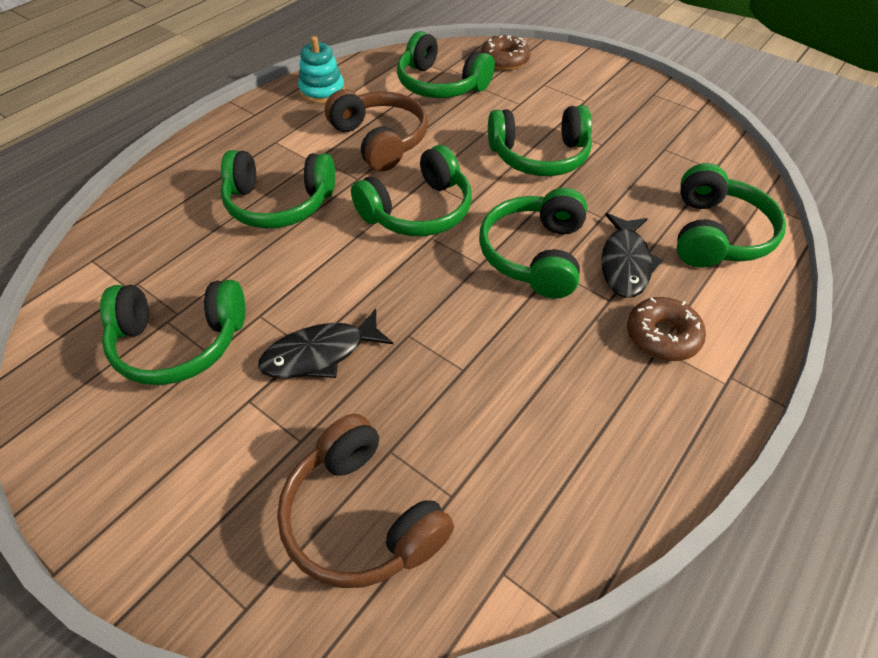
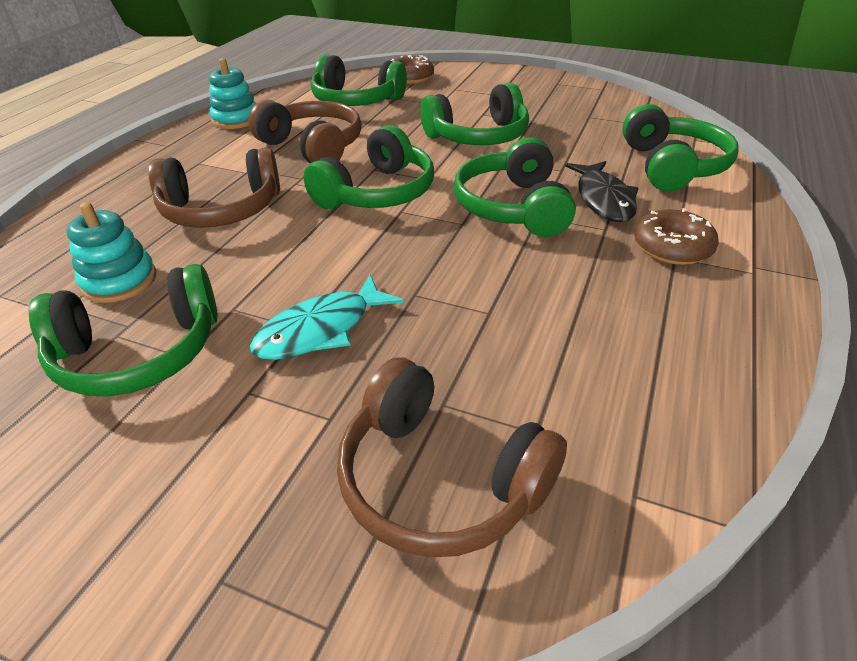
camera: 15 degrees left, 10 degrees down
green headphones [221,150,335,229] -> brown headphones [148,147,280,228]
black fish [258,309,393,378] -> turquoise fish [250,275,403,360]
none -> turquoise stacking toy [67,202,156,303]

